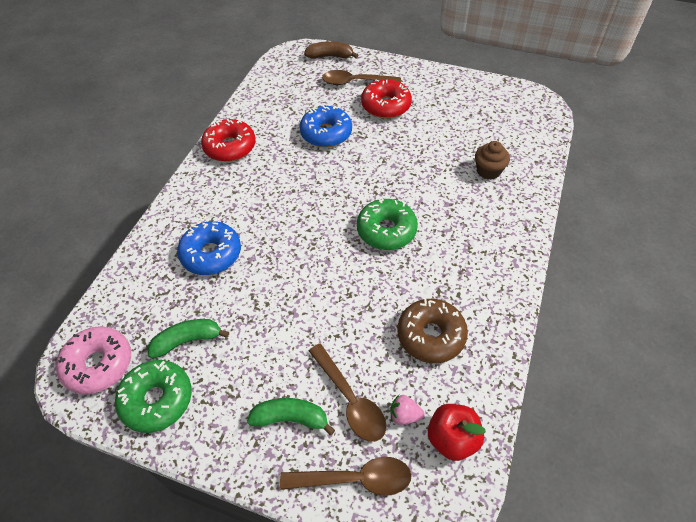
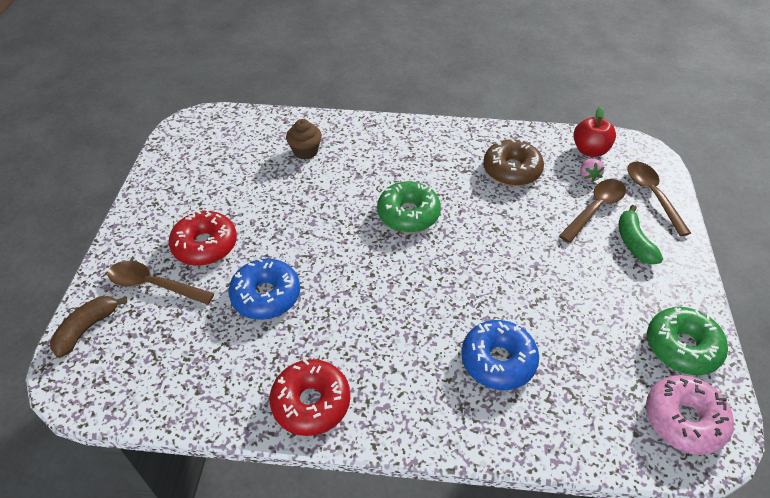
camera: 105 degrees left, 5 degrees down
green banana [148,319,229,359] -> none
brown banana [304,41,358,59] -> brown banana turned 45 degrees clockwise [50,296,127,358]
brown spoon [322,70,401,85] -> brown spoon turned 120 degrees clockwise [108,261,214,305]

